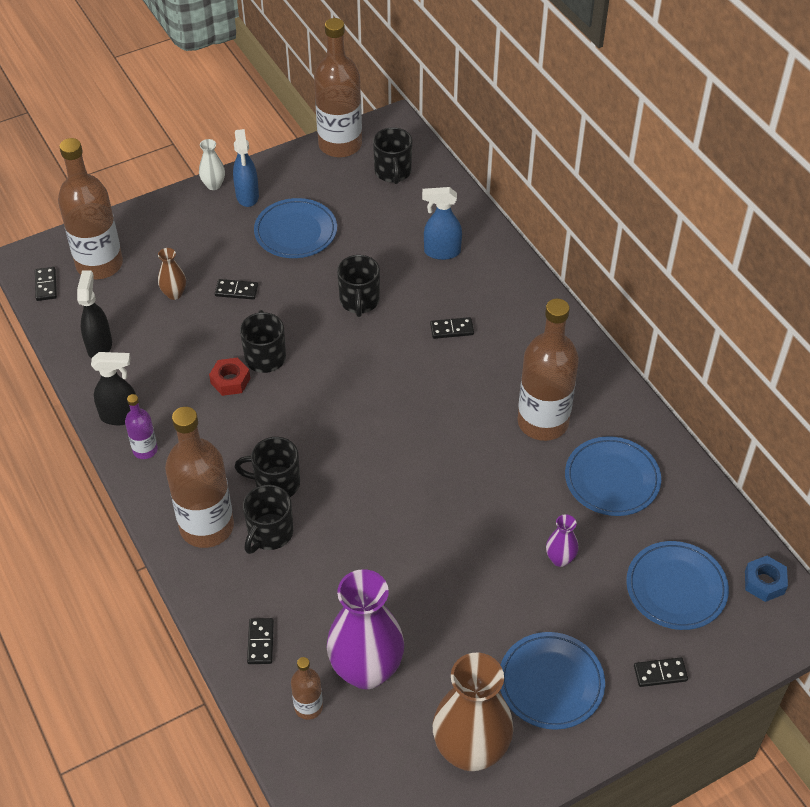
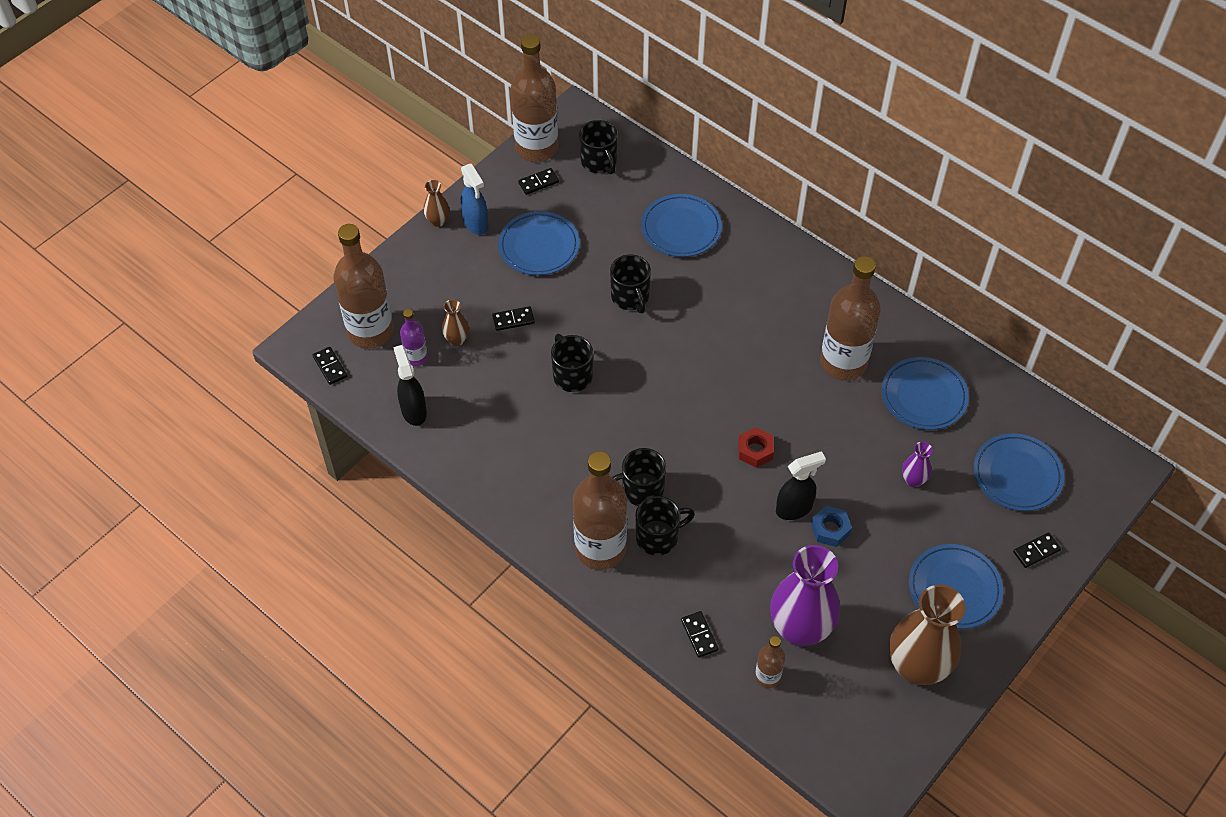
camera: 20 degrees left, 5 degrees up
black spray bottle [91,352,136,425] -> black spray bottle moved to [776,451,826,520]
purple bottle [125,394,158,459] -> purple bottle moved to [400,309,428,366]
white vase [199,139,225,190] -> brown vase [423,180,450,227]
red nut [209,358,251,396] -> red nut moved to [738,427,774,468]
black mug [243,485,293,554] -> black mug turned 120 degrees counterclockwise [635,496,695,556]
blue spray bottle [422,187,462,260] -> blue plate [641,194,722,257]
black domino [430,317,474,339] -> black domino moved to [518,168,559,195]
blue nut [745,556,788,602] -> blue nut moved to [811,506,852,547]

